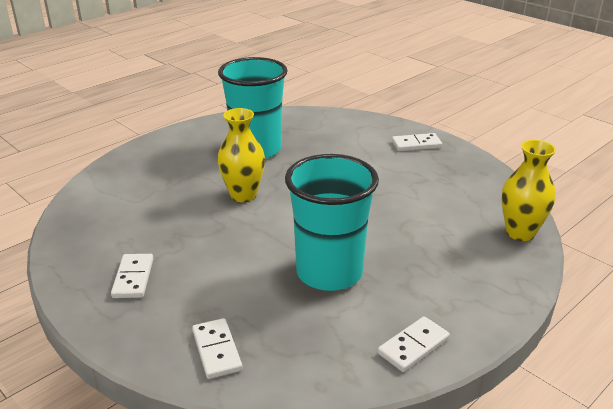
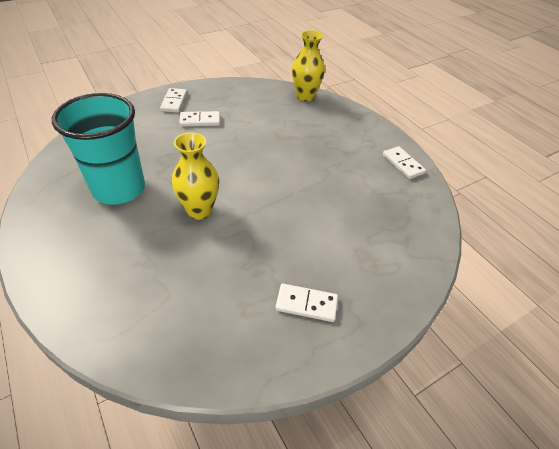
camera: 80 degrees left, 15 degrees up
white domino [192,318,243,379] -> white domino moved to [179,111,220,127]
turquoise cup [285,154,379,291] -> none

